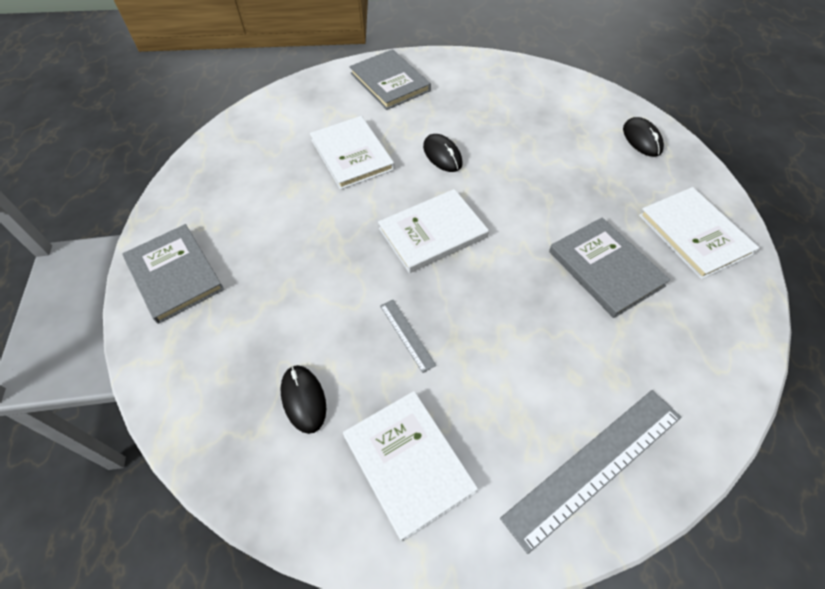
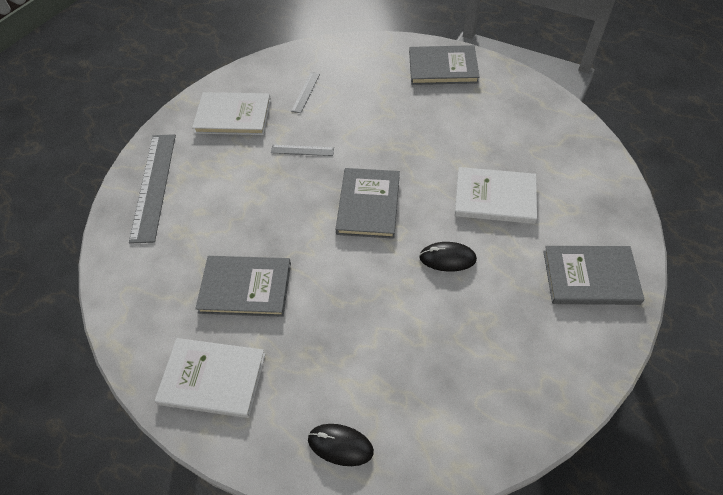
camera: 125 degrees right, 0 degrees up
black mouse [281,365,326,434] -> grey ruler [291,72,320,113]
white book [378,189,489,273] -> grey book [336,168,400,239]

